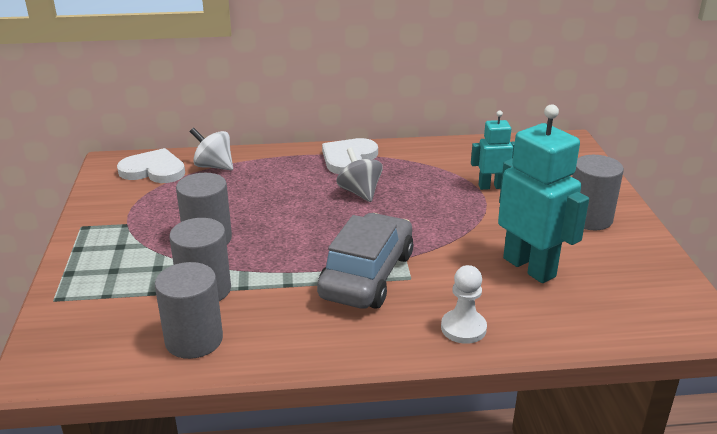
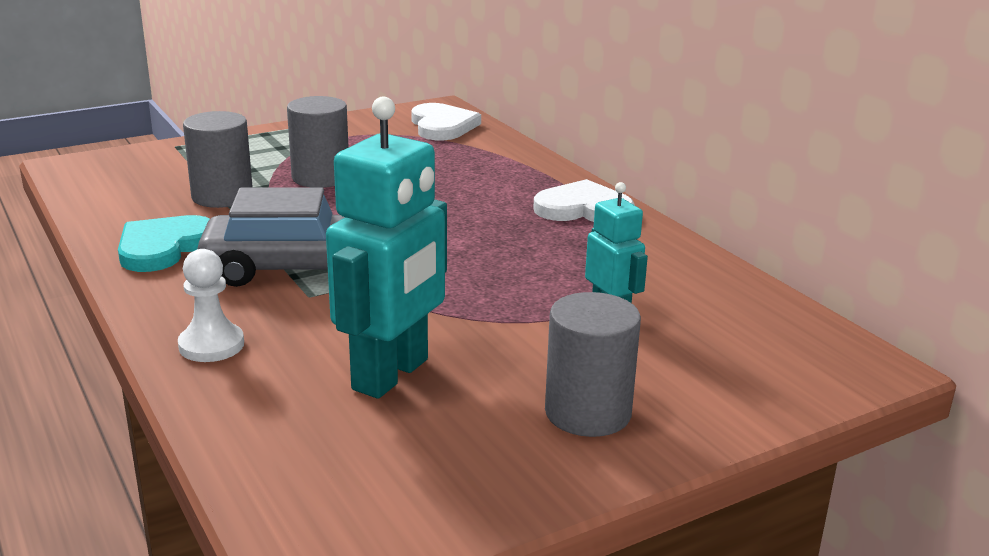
camera: 65 degrees right, 5 degrees down
grey cylinder [155,262,223,359] -> none
white spinning top [190,128,233,170] -> none
grey spinning top [336,147,383,202] -> none
none -> turquoise heart [118,215,210,272]

